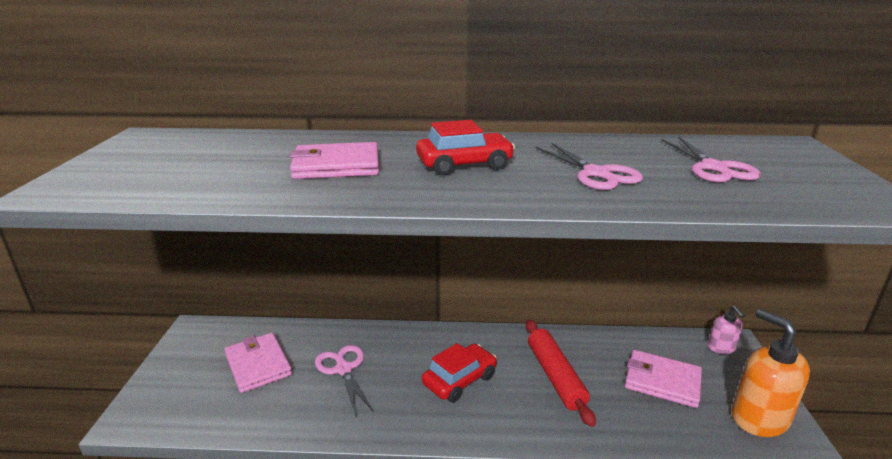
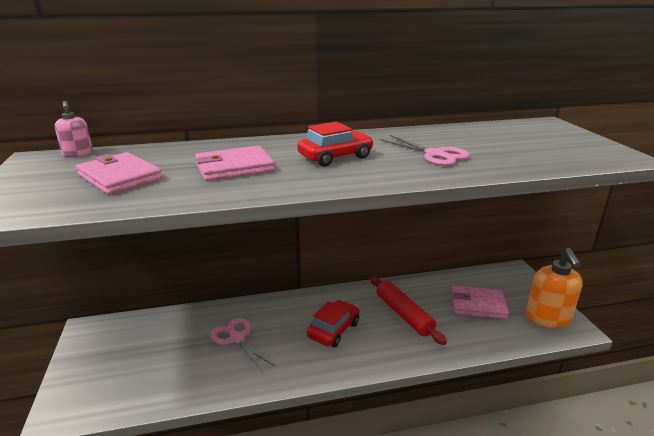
camera: 15 degrees left, 0 degrees up
pink wallet [225,333,292,393] -> pink wallet moved to [76,152,162,195]
pink scissors [661,137,761,182] -> none
pink soap dispenser [708,306,745,354] -> pink soap dispenser moved to [55,101,93,157]
orange soap dispenser [732,309,810,437] -> orange soap dispenser turned 135 degrees counterclockwise [526,248,583,328]

